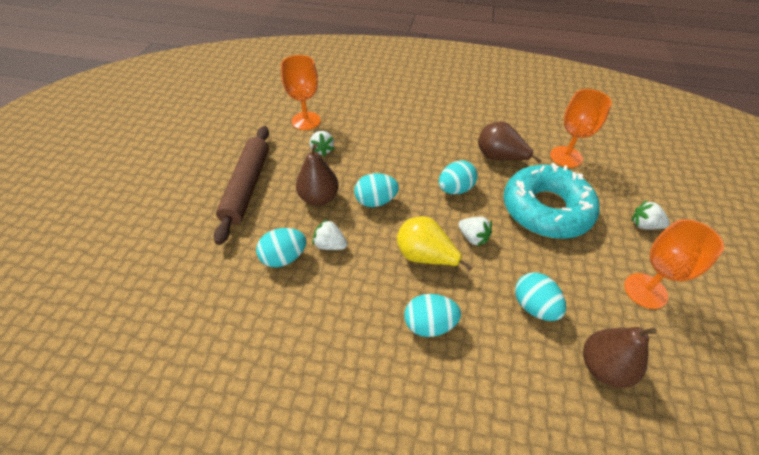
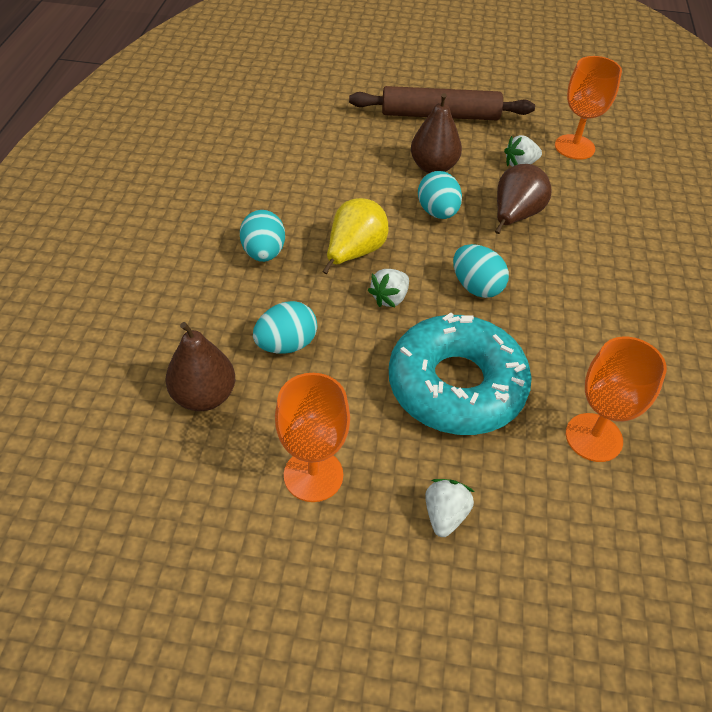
camera: 85 degrees right, 0 degrees up
turquoise egg [256,228,307,267] -> none
white strawberry [312,219,347,250] -> none
brown pear [478,121,542,163] -> brown pear moved to [495,164,551,234]

